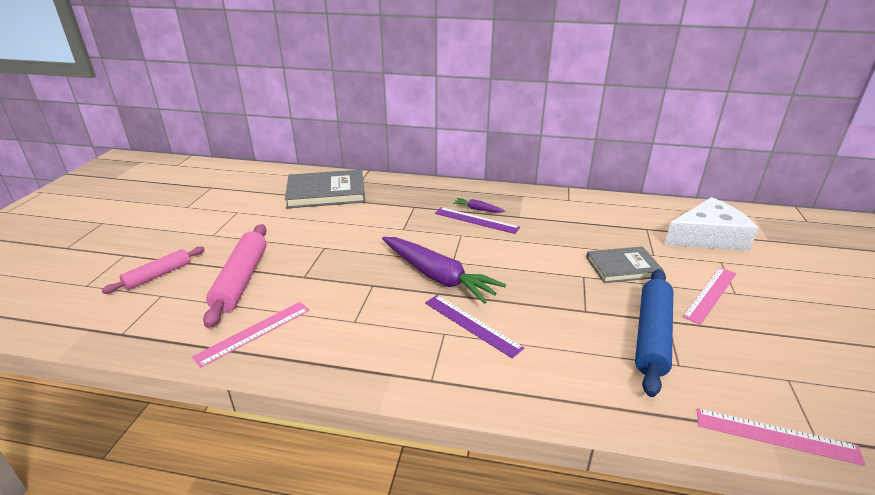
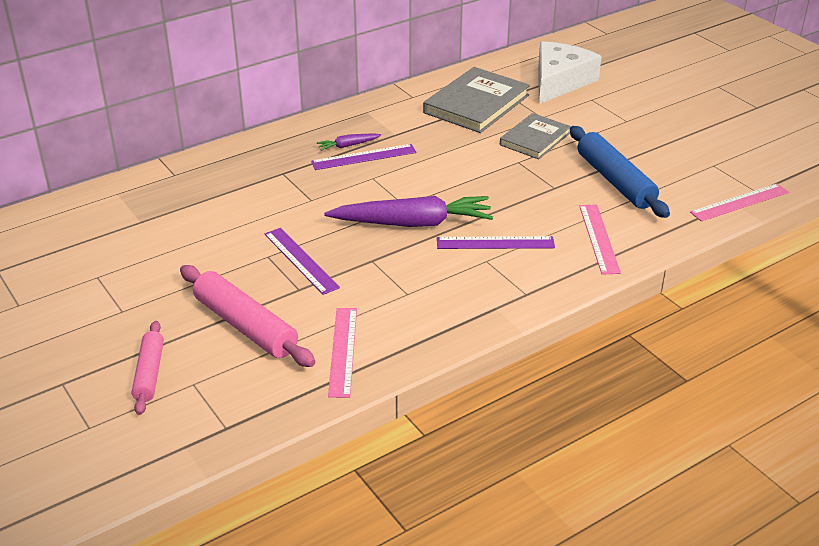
camera: 45 degrees left, 5 degrees up
grey book [285,170,365,208] -> grey book moved to [423,67,530,133]
pink ruler [682,267,737,325] -> pink ruler moved to [579,205,621,275]
none -> purple ruler [265,228,340,295]

